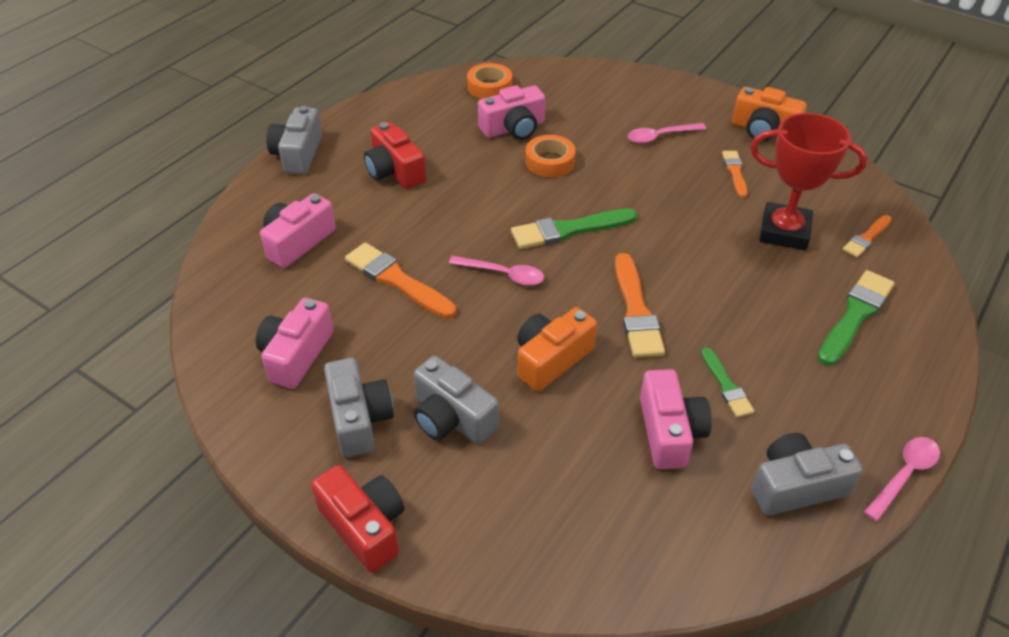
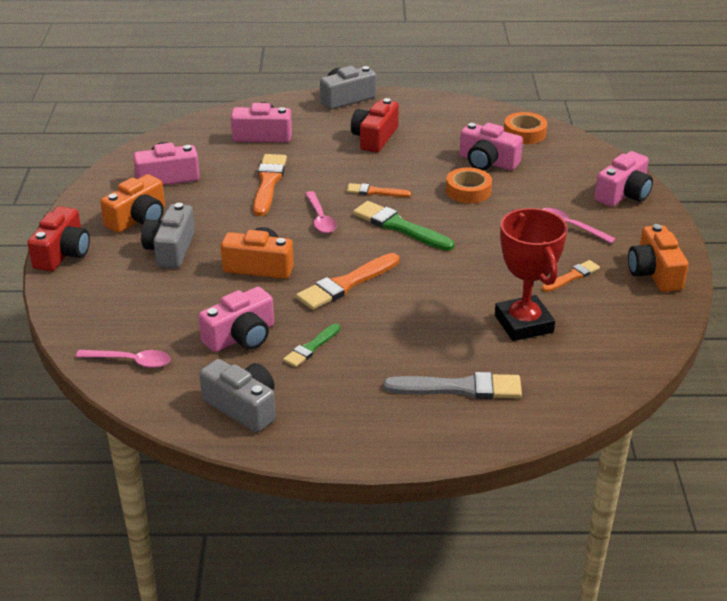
camera: 55 degrees right, 10 degrees down
grey camera [324,358,394,457] -> orange camera [100,174,165,233]
green brush [818,270,895,366] -> grey brush [383,372,522,399]
orange brush [842,215,892,258] -> orange brush moved to [346,183,411,197]
pink spoon [864,437,940,521] -> pink spoon moved to [76,350,170,368]
none -> pink camera [594,151,653,207]

